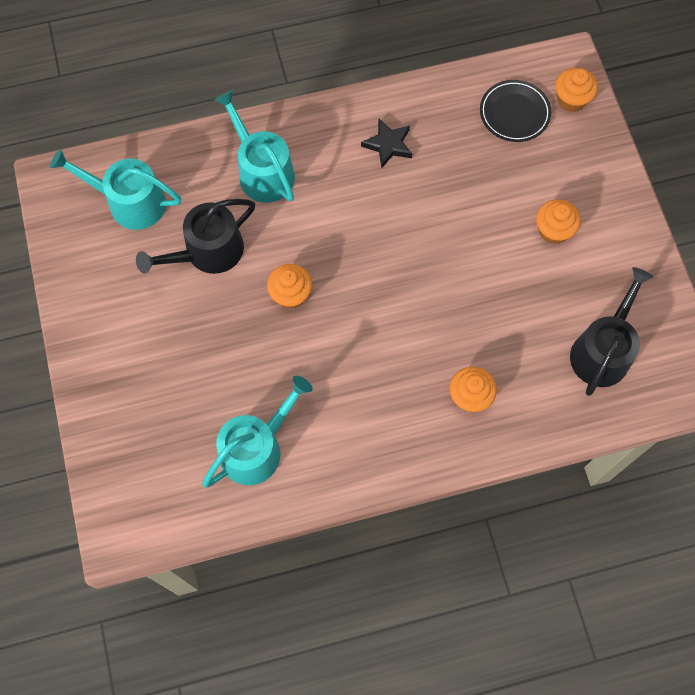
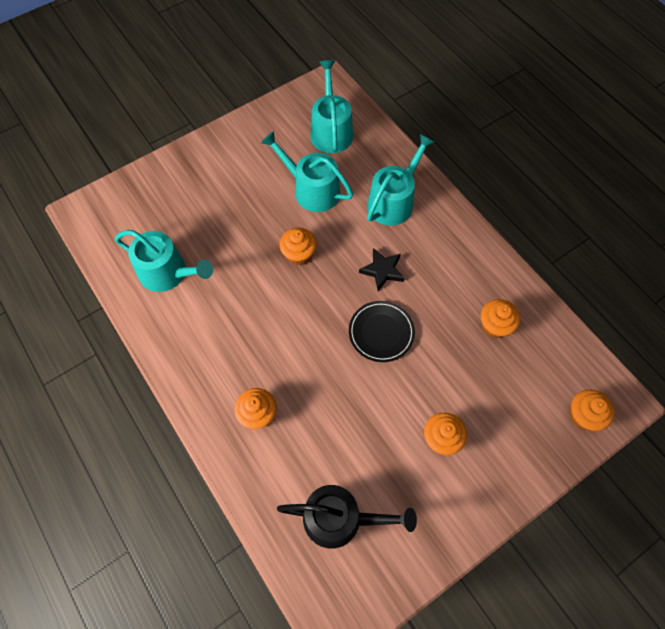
camera: 70 degrees right, 5 degrees down
black watering can [136,199,255,274] -> turquoise watering can [261,131,353,212]
black star [361,119,412,168] -> black star moved to [359,248,405,291]
black plate [480,80,551,142] -> black plate moved to [349,301,415,362]
none -> orange cupcake [481,299,520,338]

